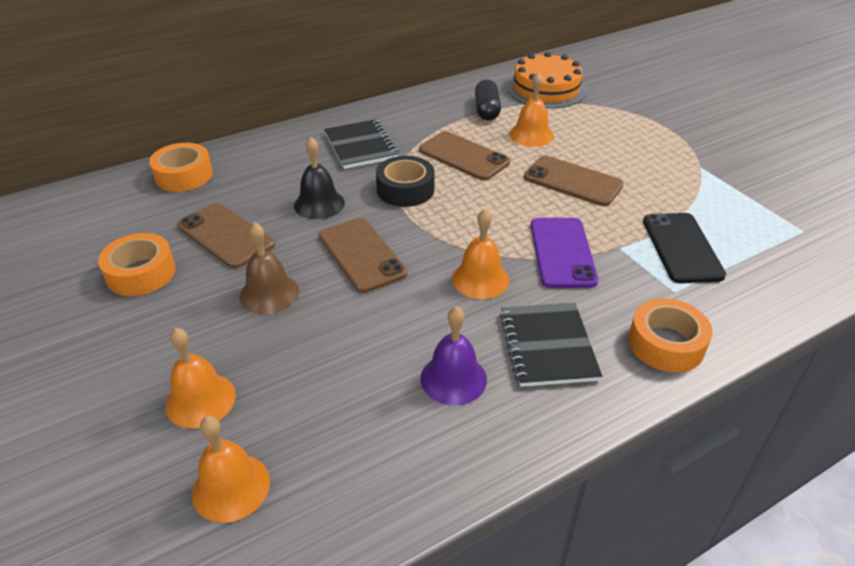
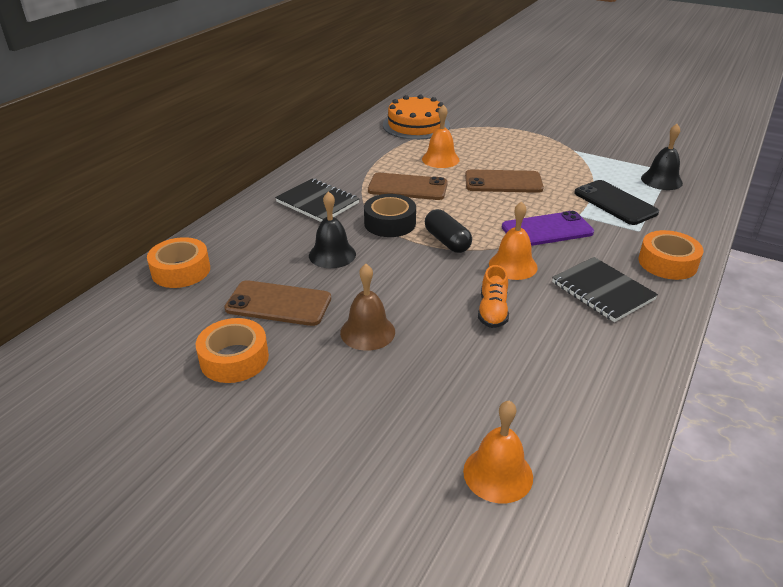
camera: 30 degrees left, 5 degrees down
orange bell [165,328,236,429] -> none
brown phone [319,218,407,293] -> none
purple bell [421,306,487,405] -> none
black capsule [475,79,501,121] -> black capsule moved to [425,209,472,253]
purple phone [530,218,598,288] -> purple phone turned 75 degrees counterclockwise [502,211,594,246]
none -> orange shoe [478,265,509,328]
none -> black bell [641,124,683,190]

